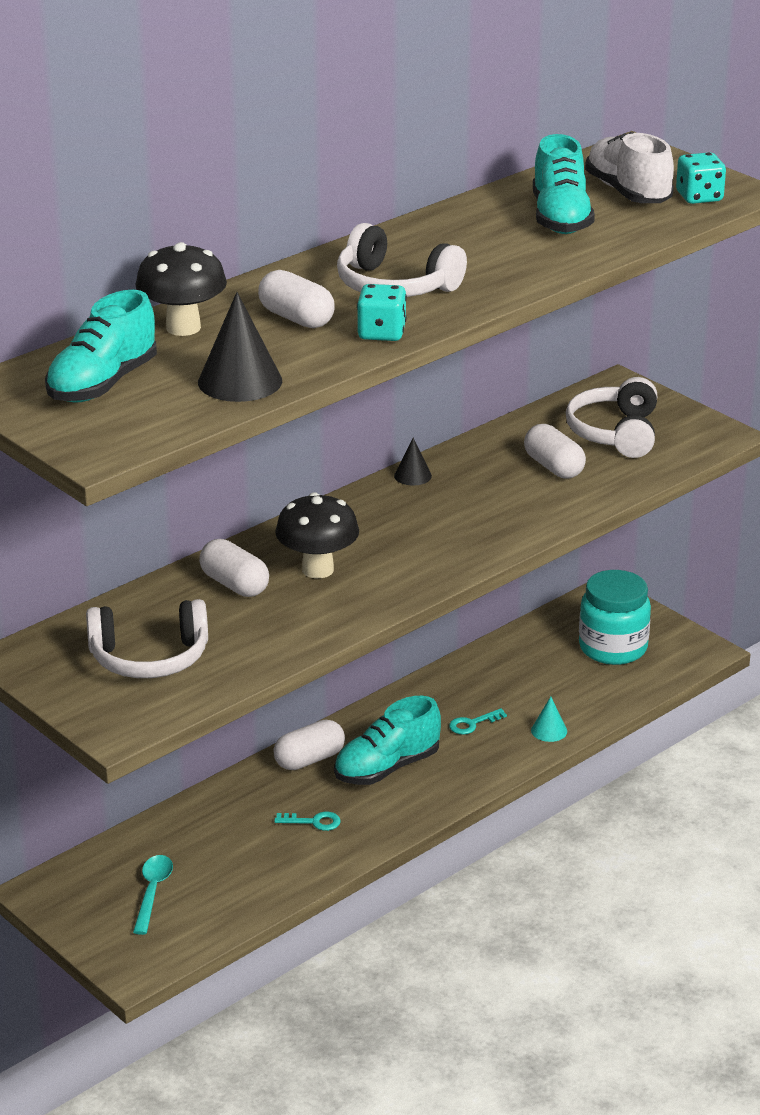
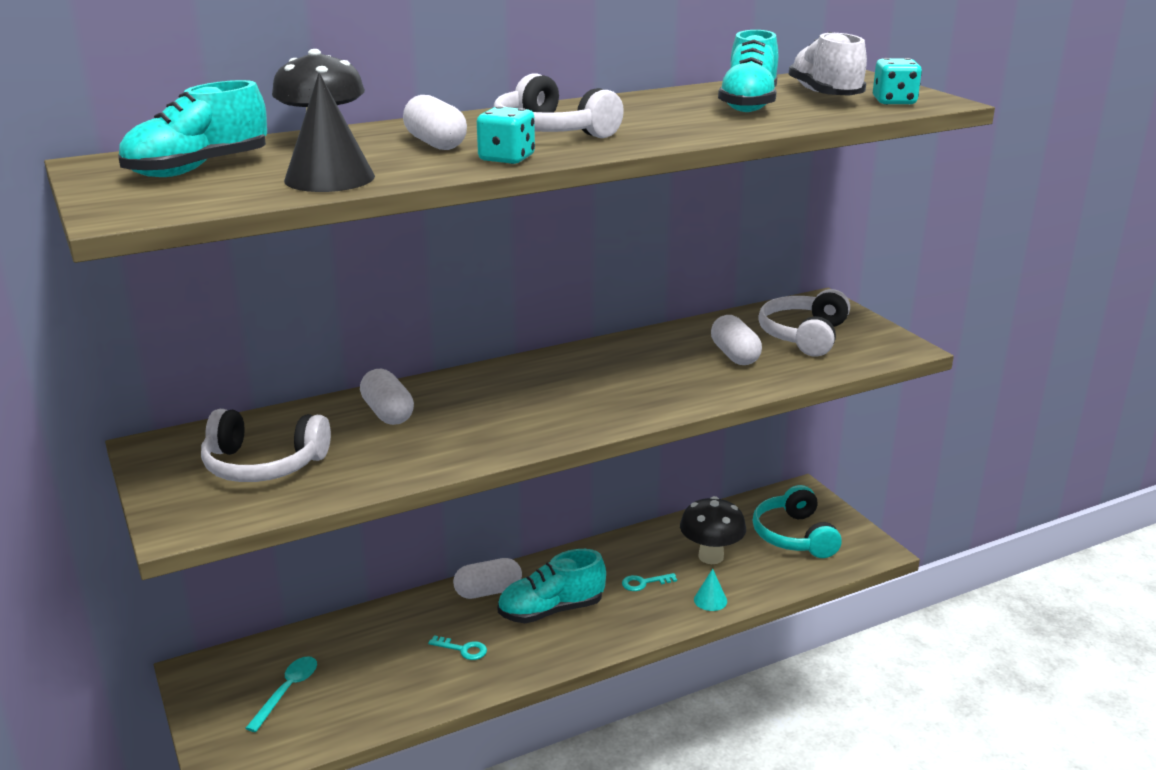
camera: 15 degrees right, 5 degrees down
black mushroom [275,492,359,578] -> black mushroom moved to [680,496,746,564]
black cone [394,438,432,486] -> none
turquoise jar [579,570,651,665] -> turquoise headphones [753,485,842,558]

